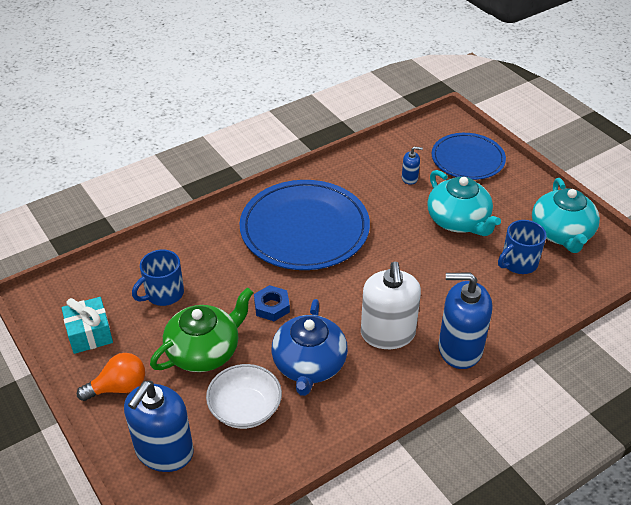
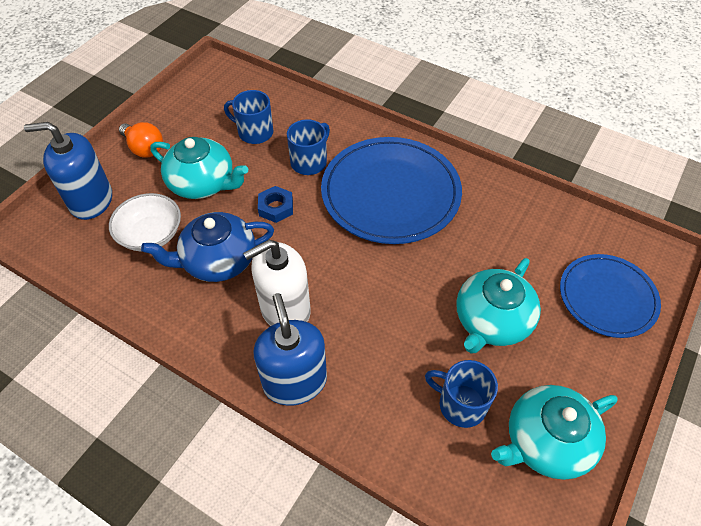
camera: 65 degrees right, 10 degrees up
turquoise gift [62,297,113,354] -> none
green teapot [150,287,254,372] -> turquoise teapot [150,137,248,199]
blue soap dispenser [402,146,423,185] -> none
none -> blue mug [287,119,330,175]

